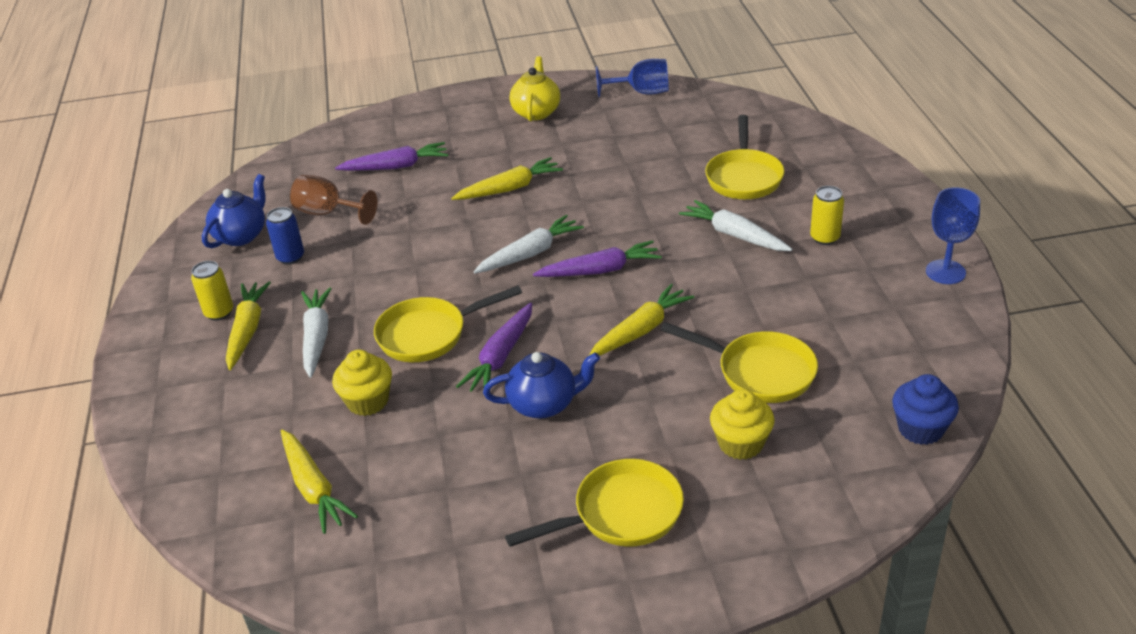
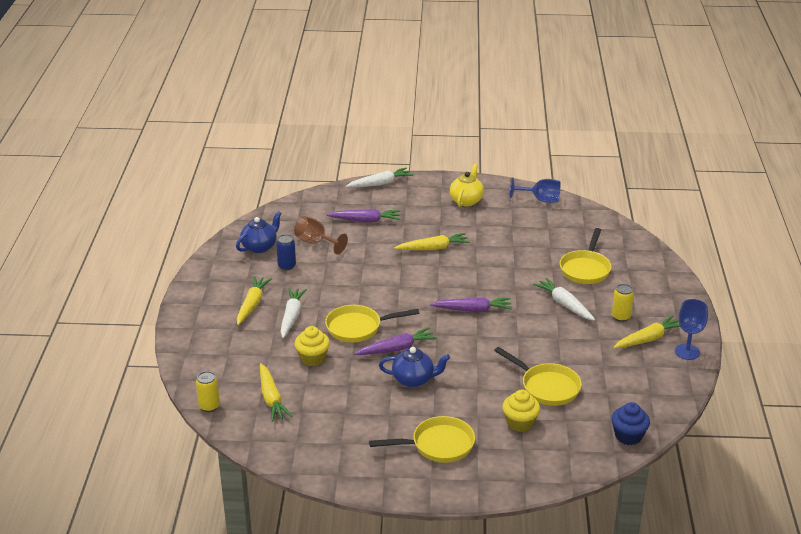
camera: 10 degrees right, 5 degrees down
yellow can [191,261,233,321] -> yellow can moved to [196,371,220,412]
purple carrot [456,303,532,392] -> purple carrot turned 150 degrees counterclockwise [355,327,437,355]
white carrot [473,215,584,274] -> white carrot moved to [346,167,413,188]
yellow carrot [589,284,694,356] -> yellow carrot moved to [614,315,680,348]

